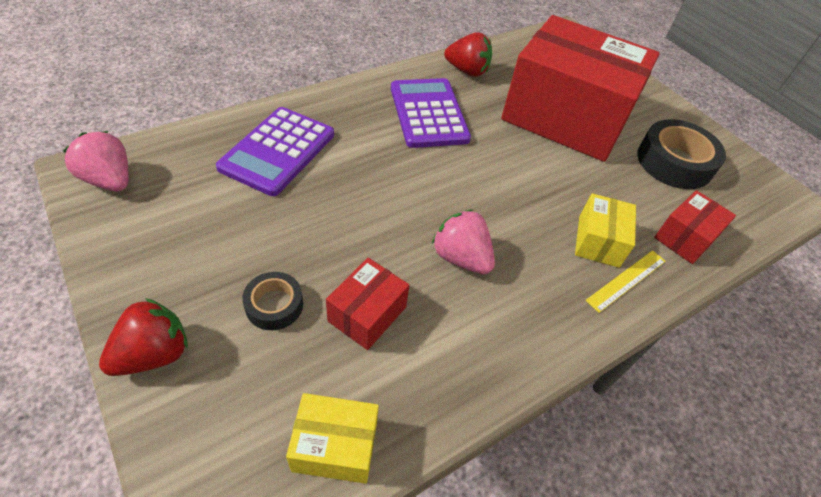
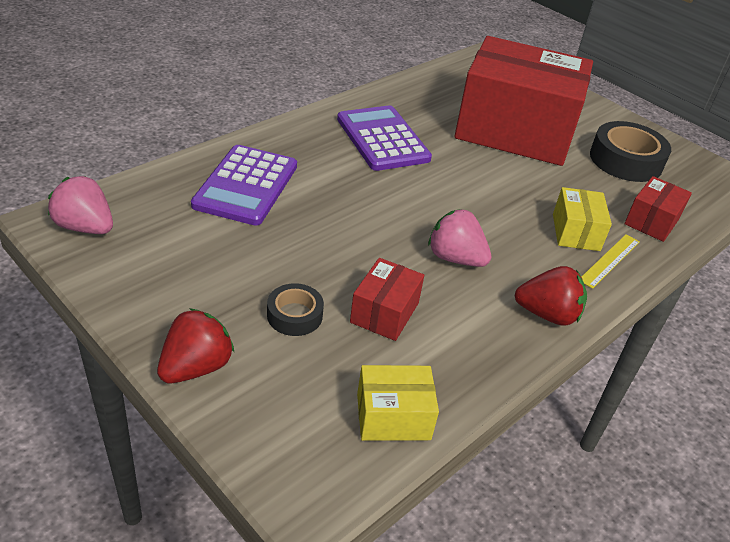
camera: 10 degrees left, 10 degrees down
red strawberry [444,33,492,77] -> red strawberry moved to [514,266,587,326]

